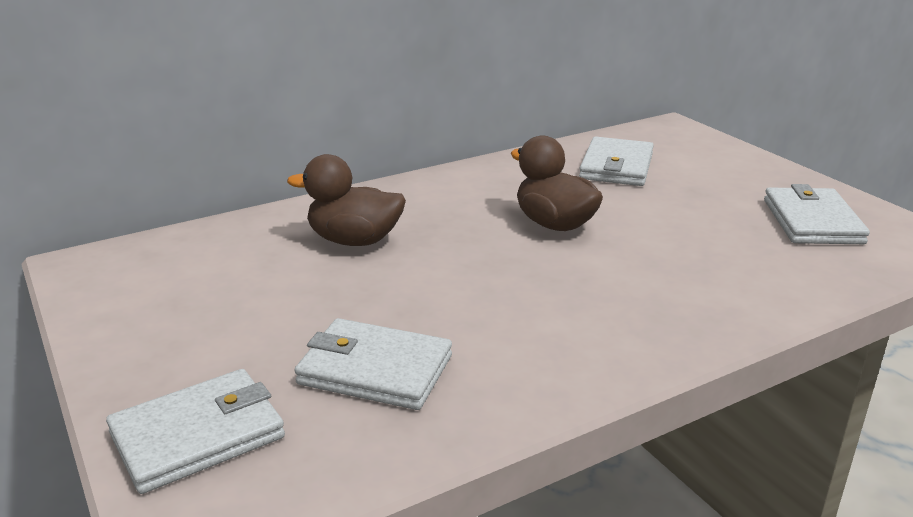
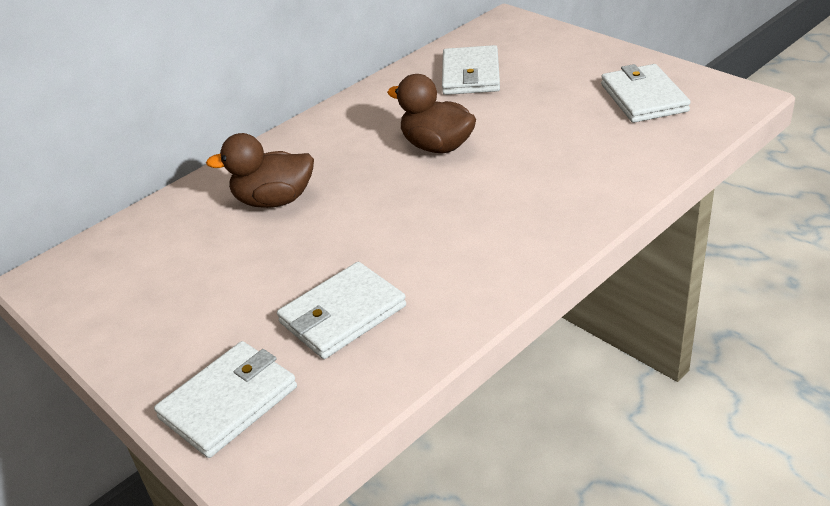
camera: 10 degrees left, 10 degrees up
white wallet [294,318,452,410] -> white wallet turned 45 degrees counterclockwise [277,262,406,359]

